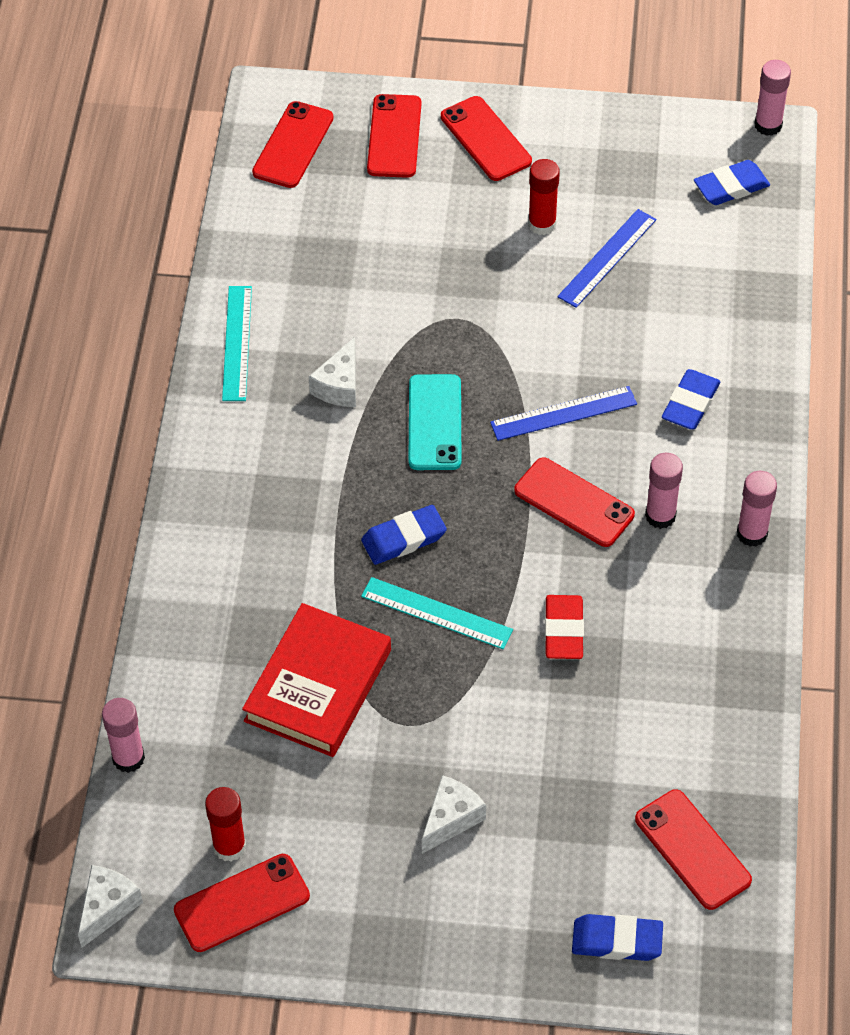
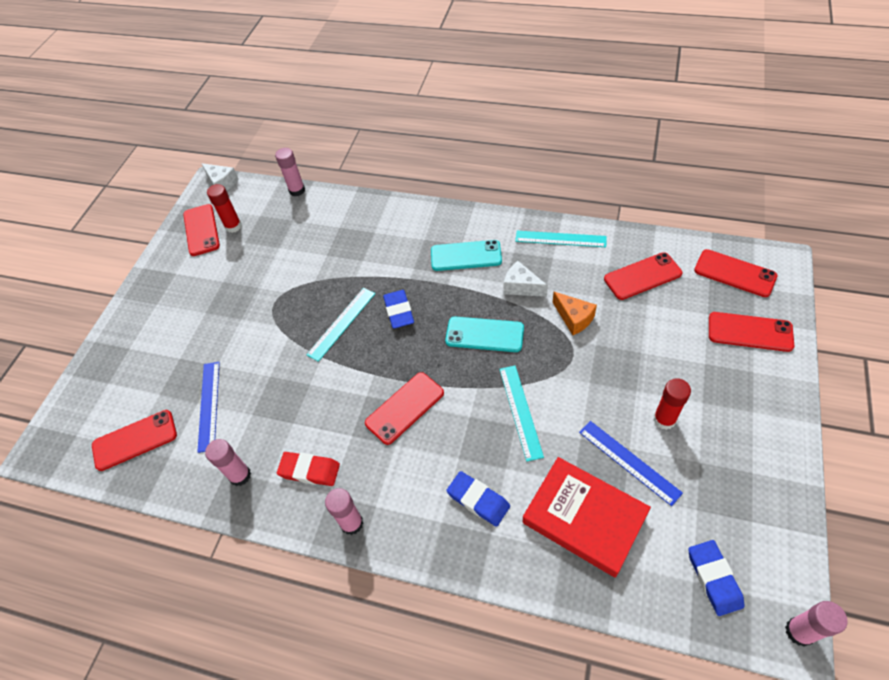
camera: 105 degrees right, 0 degrees up
red book [242,603,391,757] -> red book moved to [523,457,651,578]
white cheese [422,775,486,854] -> none
red phone [441,96,532,181] -> red phone moved to [604,252,682,300]
blue ruler [490,386,637,441] -> blue ruler moved to [197,362,220,453]
red eraser [545,595,584,659] -> red eraser moved to [277,452,340,486]
blue eraser [572,914,663,961] -> none
pink glue stick [645,453,683,529] -> pink glue stick moved to [205,439,251,486]
none -> turquoise phone [431,240,502,271]
none -> turquoise ruler [499,366,544,462]
none -> orange cheese [553,292,597,335]

